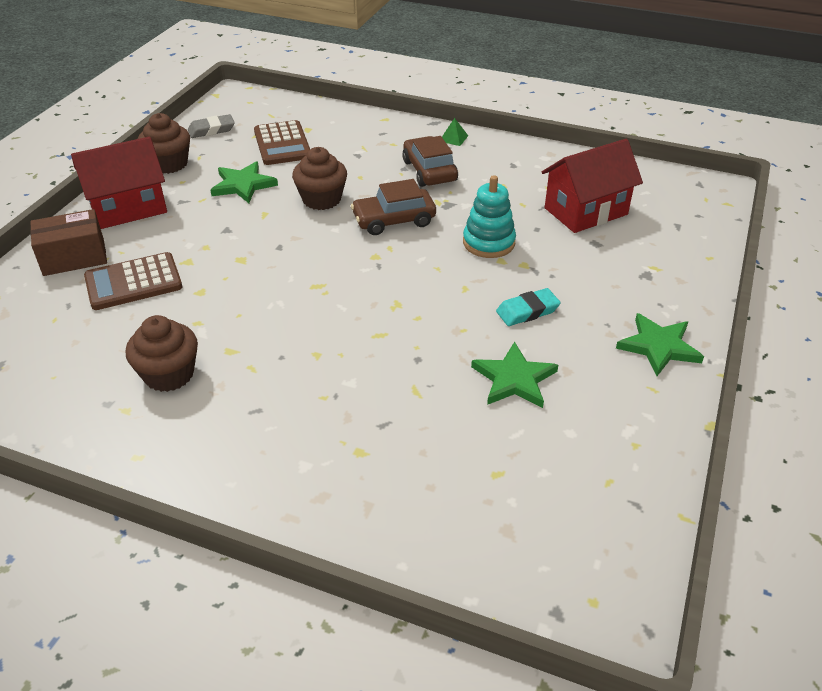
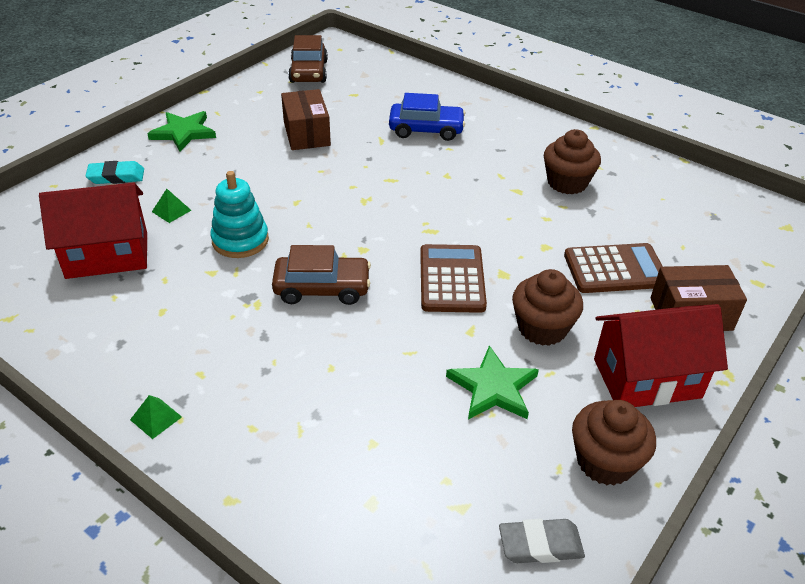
camera: 165 degrees left, 0 degrees up
brown calculator [254,120,310,165] -> brown calculator moved to [420,244,487,313]
brown cupcake [292,147,347,210] -> brown cupcake moved to [512,269,583,346]
brown car [402,136,458,187] -> brown car moved to [288,35,328,83]
green star [471,341,558,408] -> brown box [281,89,331,150]
turquoise eraser [496,288,561,326] -> turquoise eraser moved to [85,161,144,184]
none -> green pyramid [152,189,191,223]
none -> blue car [389,93,466,141]

